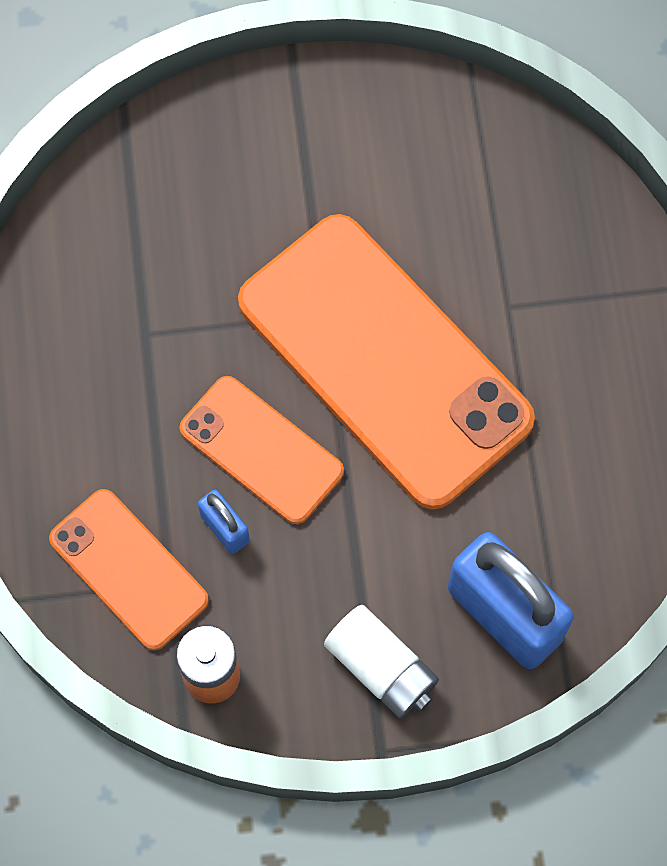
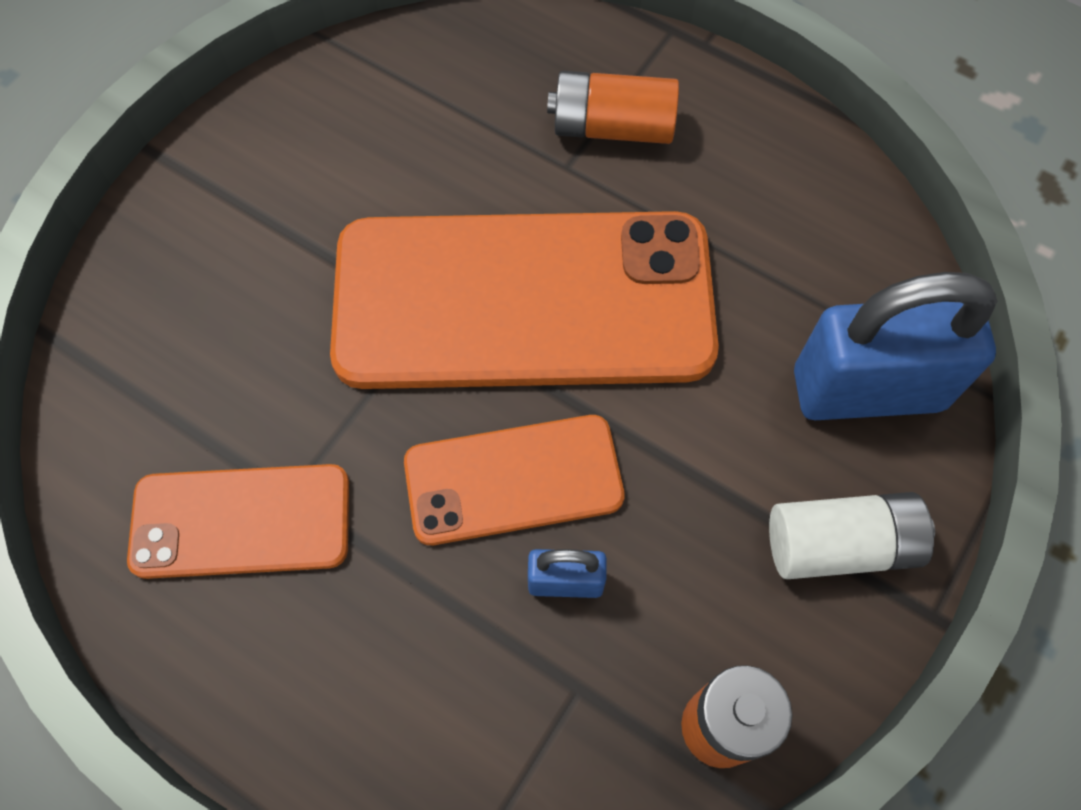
camera: 50 degrees left, 5 degrees down
orange phone [49,489,209,650] -> orange phone moved to [127,464,349,579]
none -> orange battery [547,71,679,144]

